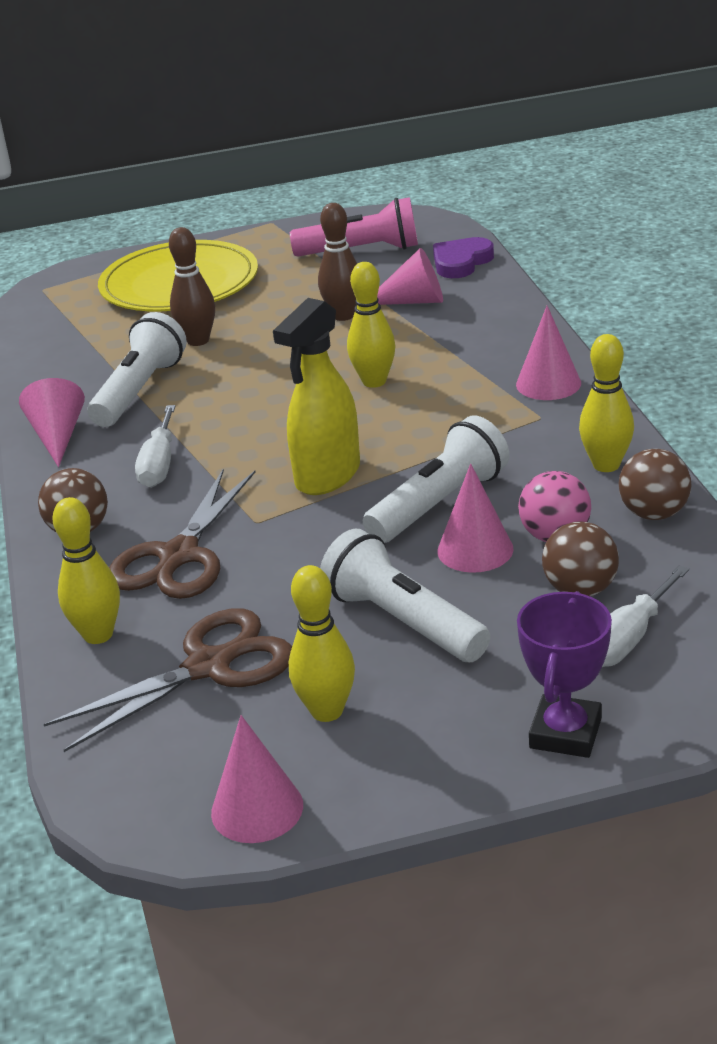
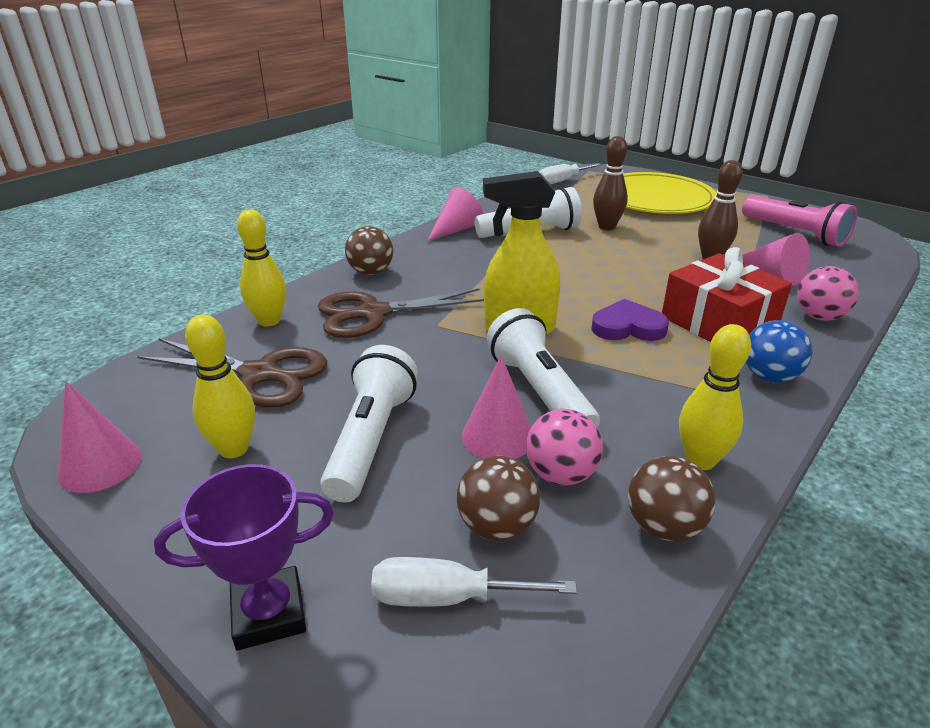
camera: 50 degrees right, 0 degrees up
white screwdriver [135,405,175,488] -> white screwdriver moved to [539,163,602,184]
yellow bowling pin [347,262,395,388] -> none
white flashlight [363,416,509,543] -> white flashlight turned 120 degrees counterclockwise [487,308,600,428]
purple heart [433,237,494,278] -> purple heart moved to [591,299,669,341]
pink cone [516,306,581,400] -> blue ball [746,320,813,383]
none -> red gift [662,247,792,342]
none -> pink ball [797,266,859,321]

